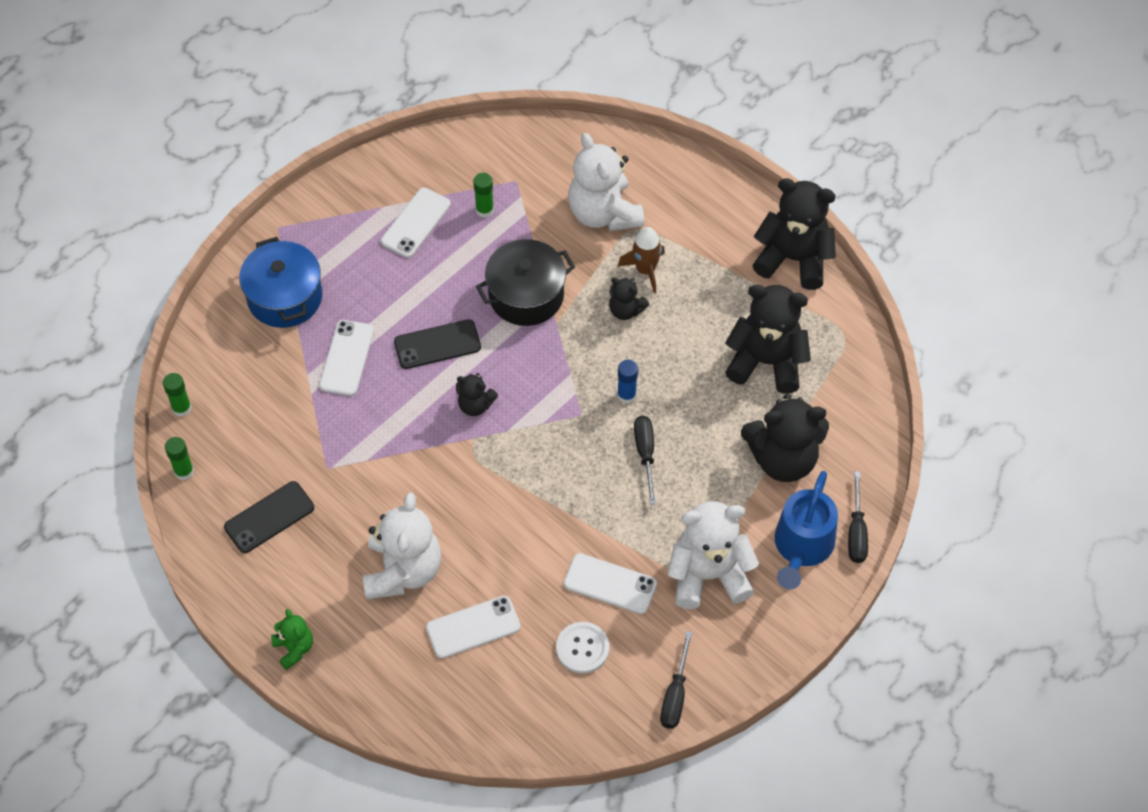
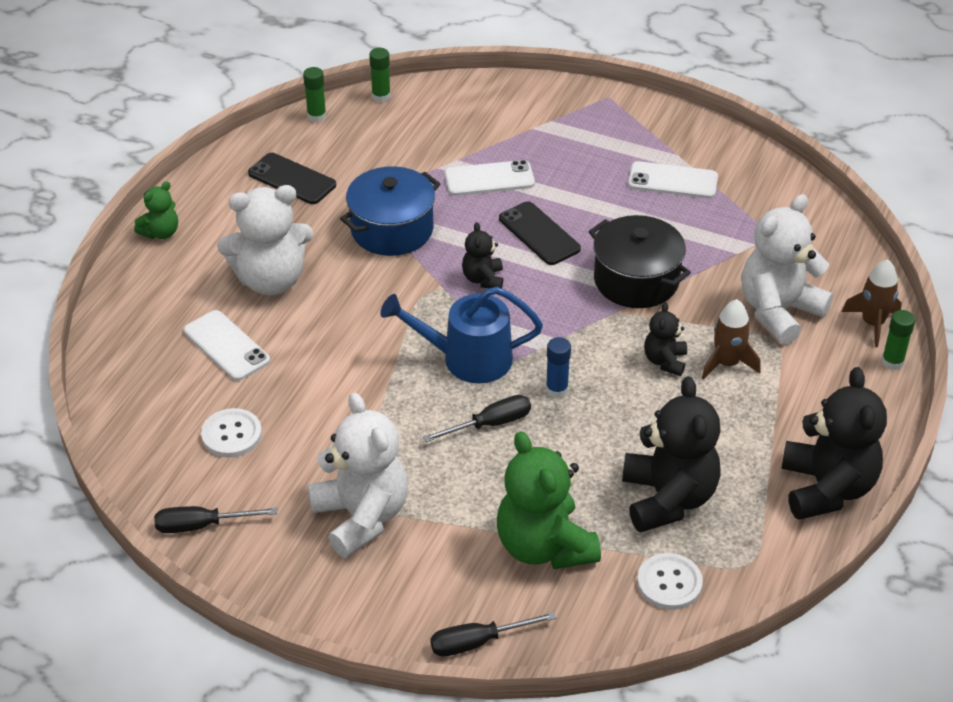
camera: 70 degrees right, 15 degrees down
blue pot [239,237,322,328] -> blue pot moved to [340,166,440,256]
green glue stick [473,173,494,218] -> green glue stick moved to [881,310,915,370]
white phone [564,553,657,614] -> none
black teddy bear [741,394,829,482] -> green teddy bear [497,431,601,569]
blue watering can [775,471,838,590] -> blue watering can moved to [380,287,543,384]
none -> white button [637,553,703,610]
none -> brown rocket [842,259,902,347]

